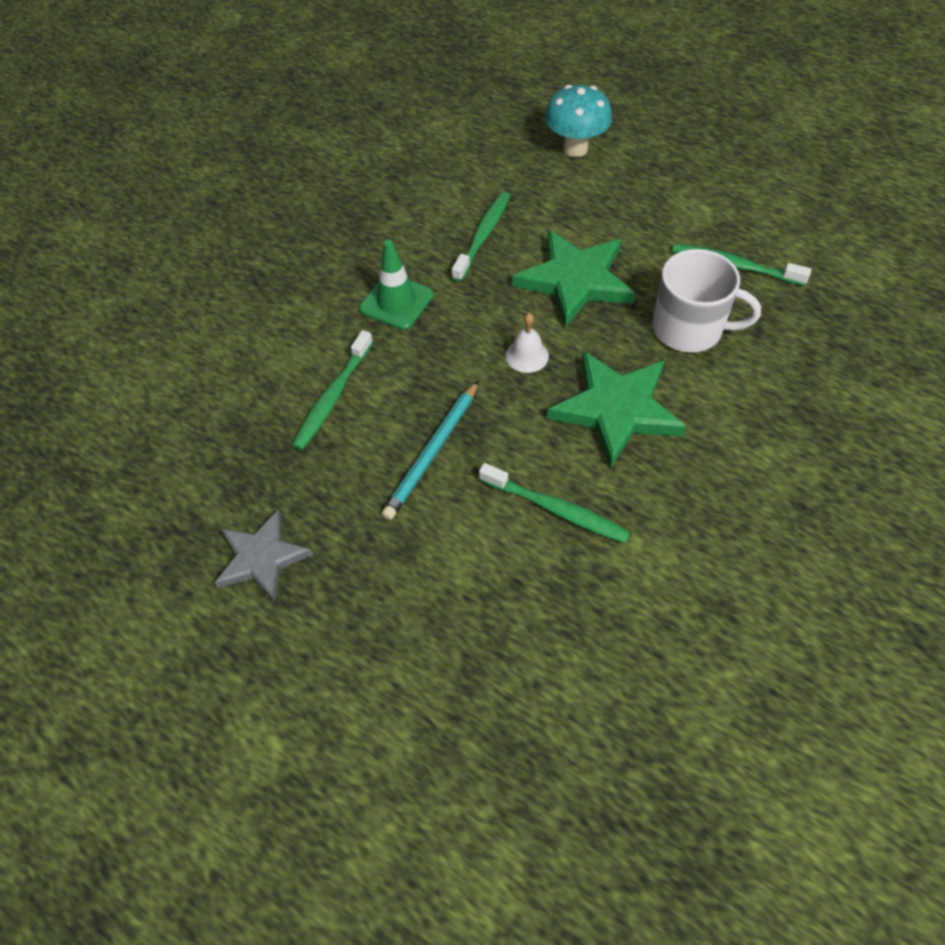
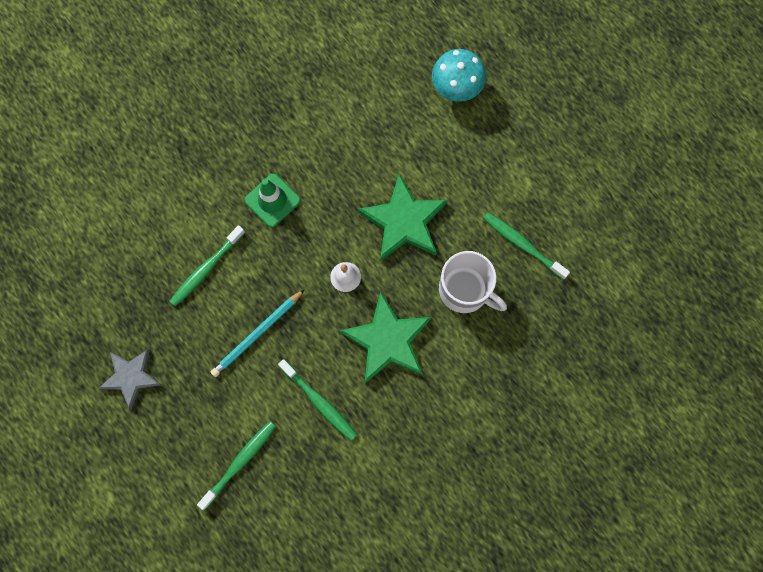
camera: 15 degrees right, 20 degrees up
green toothbrush [452,192,510,282] -> green toothbrush moved to [197,421,276,510]

